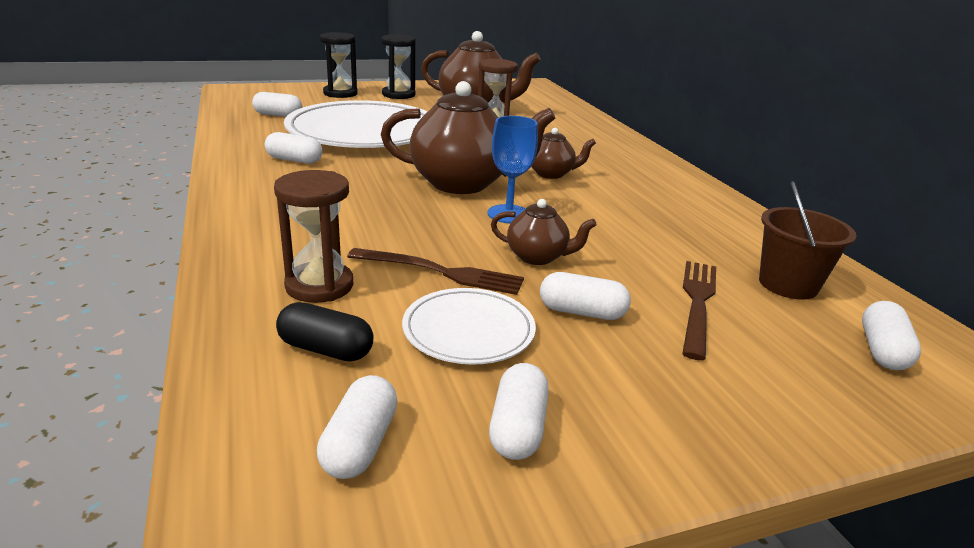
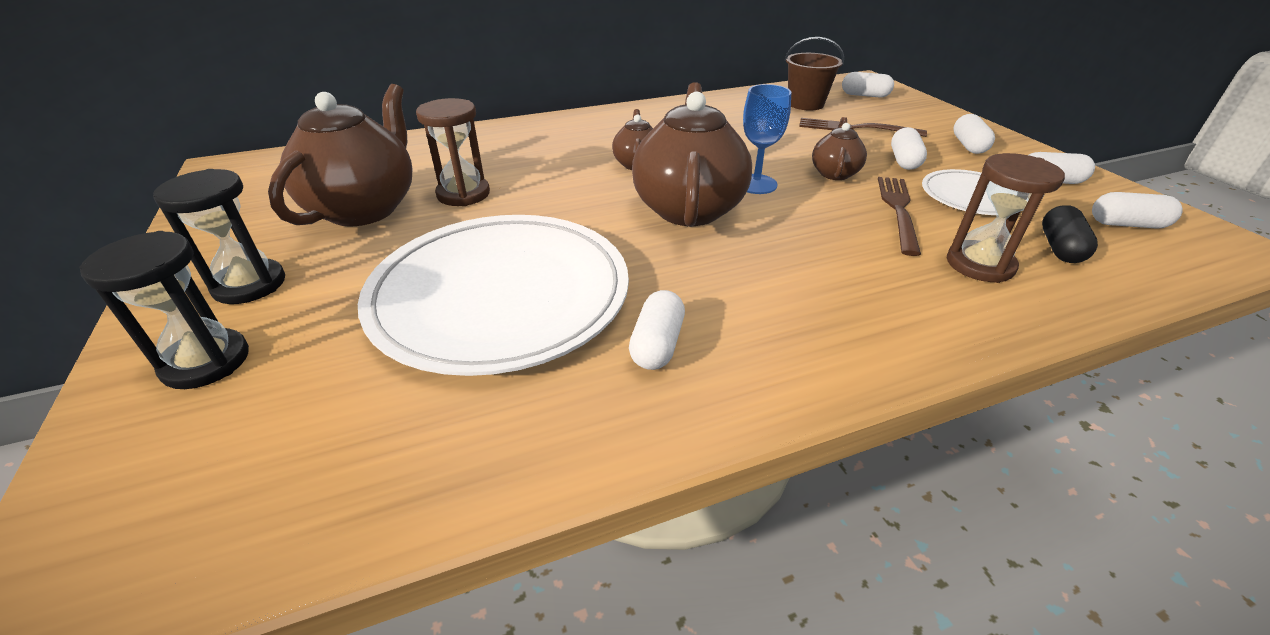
camera: 90 degrees left, 10 degrees up
white capsule [252,92,302,117] -> white capsule moved to [953,114,995,154]

